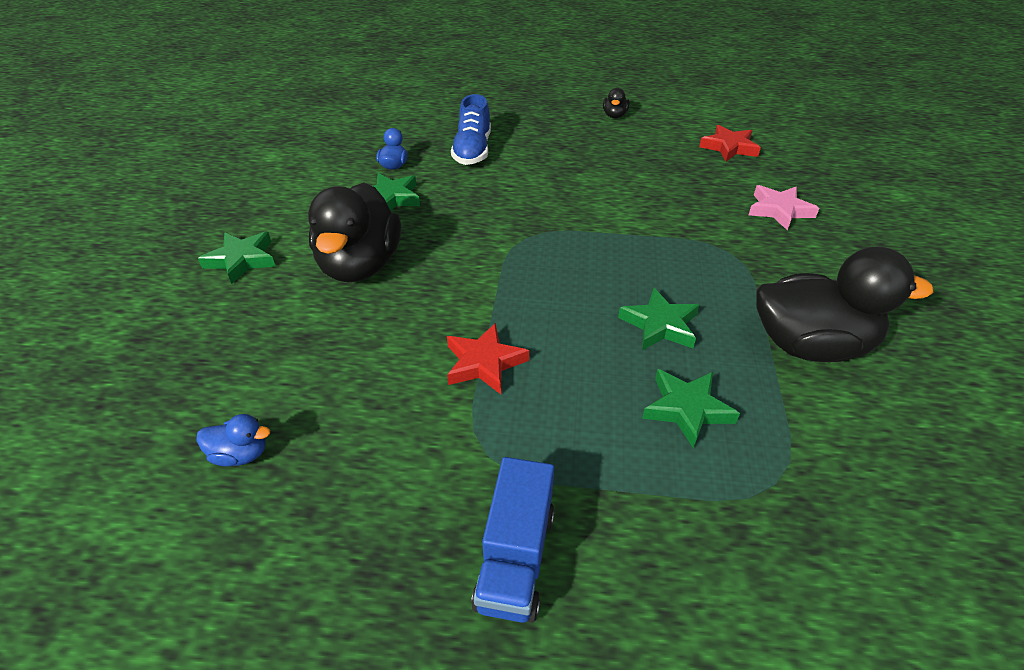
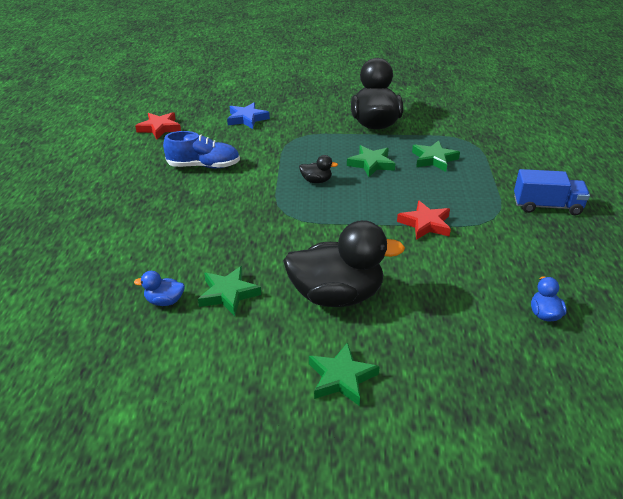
camera: 95 degrees left, 5 degrees down
blue shoe [451,94,491,165] -> blue shoe moved to [163,131,240,168]
black duck [603,88,630,118] -> black duck moved to [299,155,338,183]
pink star [749,185,819,230] -> blue star [227,102,270,129]

